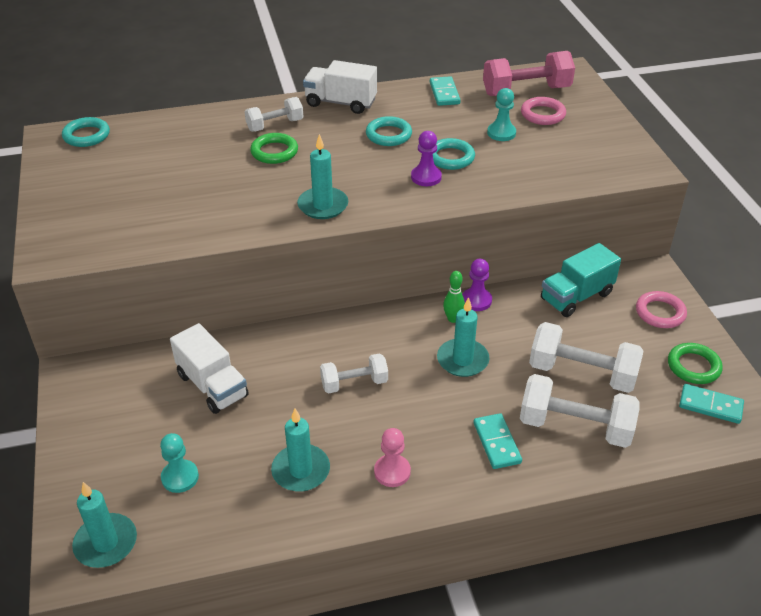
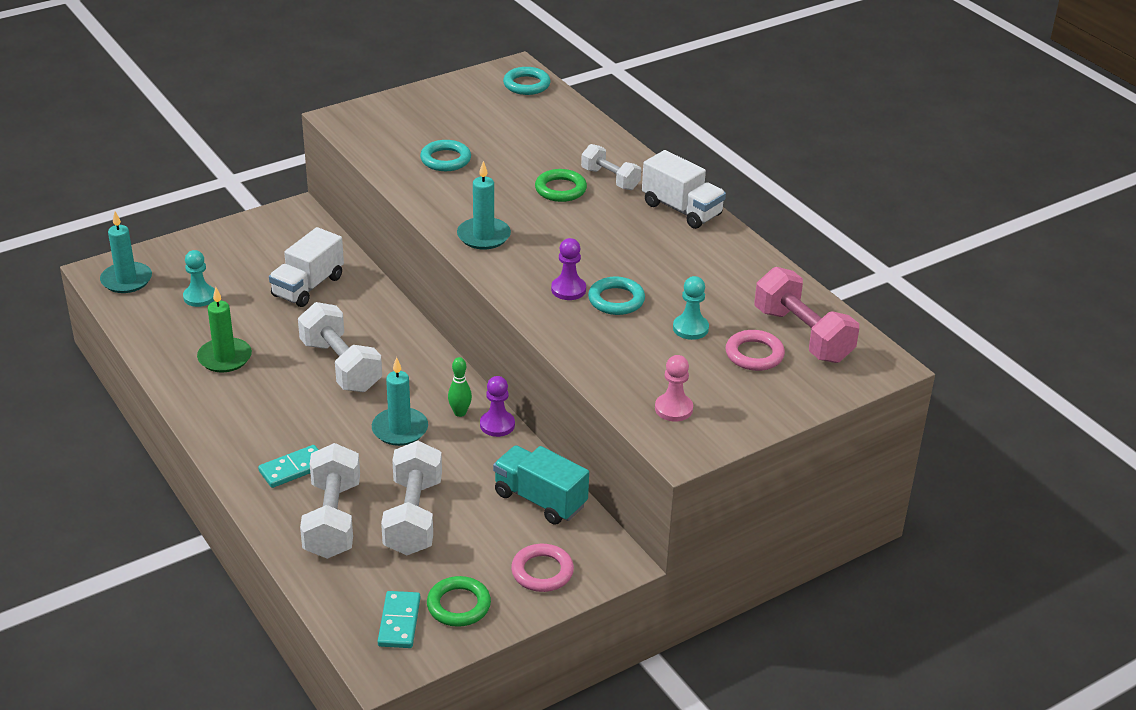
camera: 70 degrees right, 5 degrees down
turquoise candle [271,409,330,492] -> green candle [197,287,252,373]
white truck [303,60,377,114] -> white truck turned 135 degrees clockwise [642,150,726,229]
white dumbbell [320,353,388,393] -> white dumbbell [298,302,382,392], size x1.62
turquoise ring [366,116,412,146] -> turquoise ring moved to [420,140,471,171]
pink pawn [374,428,411,487] -> pink pawn moved to [655,355,693,421]
turquoise domino [430,76,461,106] -> none

